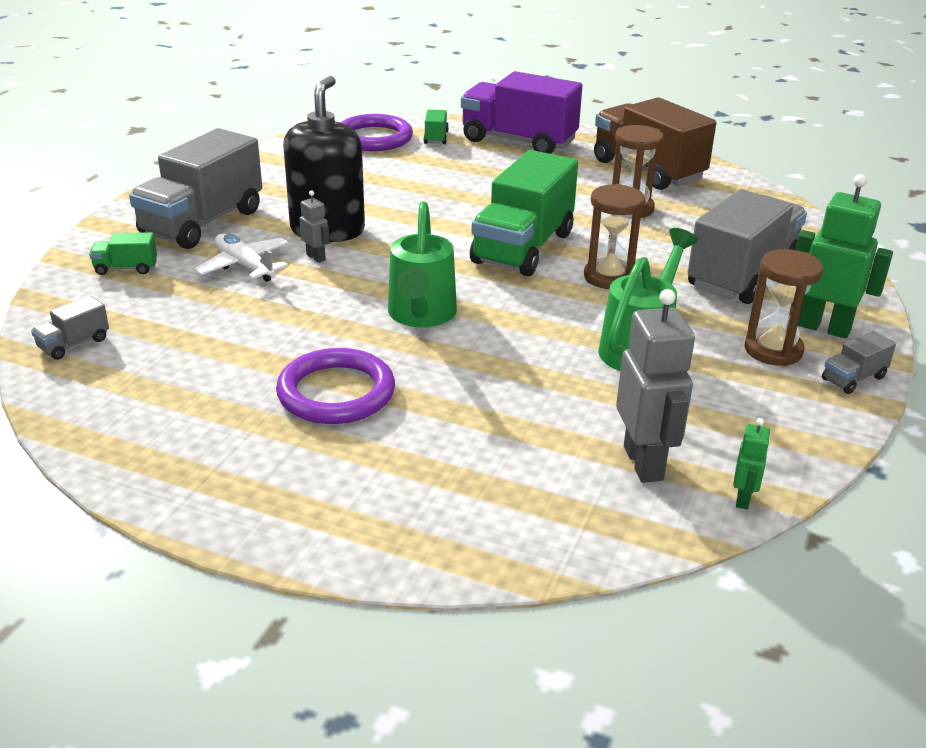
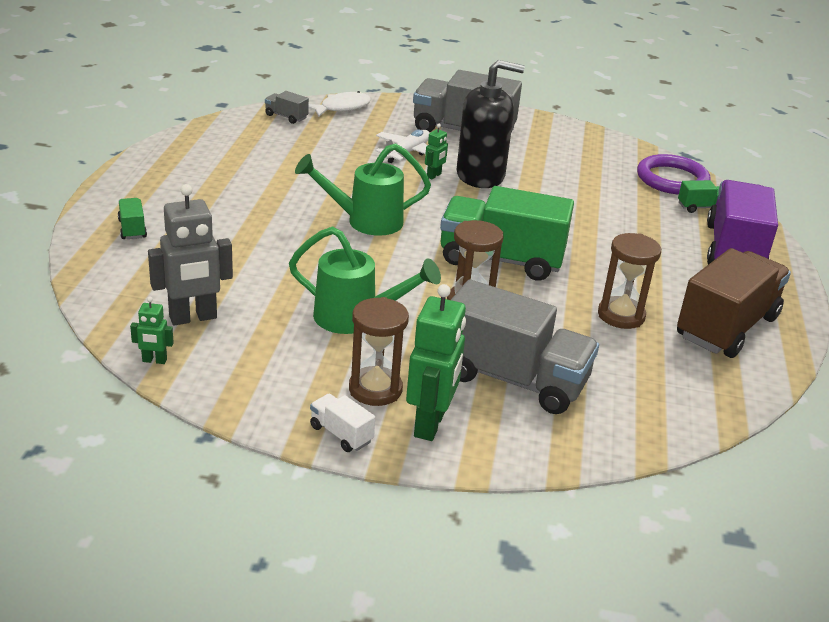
camera: 75 degrees right, 0 degrees up
green truck [89,232,157,275] -> green truck moved to [118,198,147,239]
purple ring [276,348,395,424] -> none
grey robot [299,190,330,263] -> green robot [425,124,448,179]
grey truck [822,331,896,394] -> white truck [310,394,375,452]
none -> white fish [309,91,371,117]

